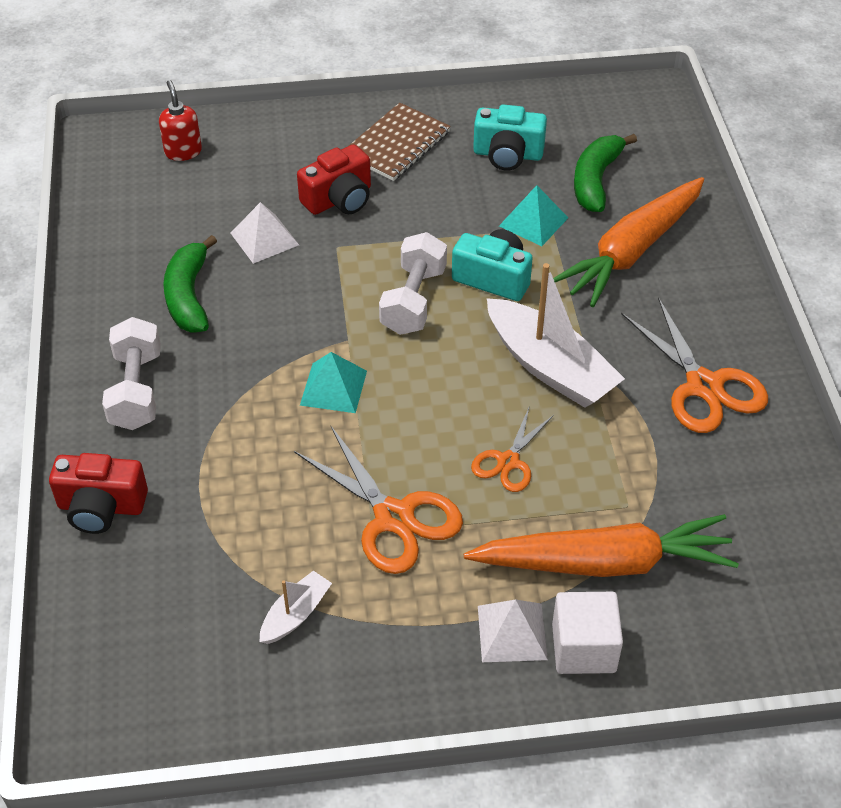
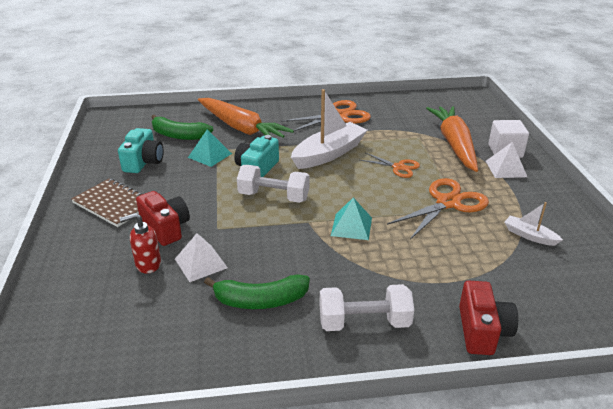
camera: 90 degrees left, 15 degrees down
red soap dispenser [159,80,202,161] -> red soap dispenser moved to [119,213,161,274]

